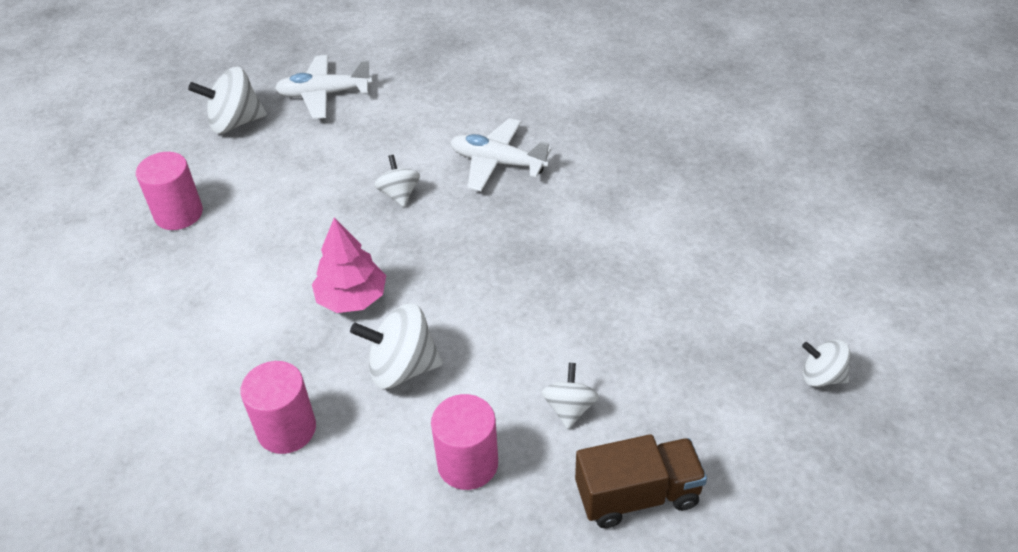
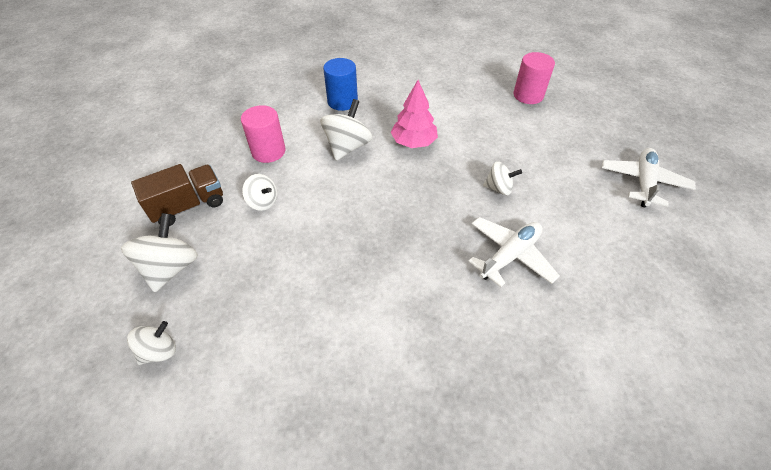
camera: 115 degrees right, 5 degrees up
white spinning top [188,67,267,134] -> white spinning top moved to [121,213,198,292]
pink cylinder [240,361,316,454] -> blue cylinder [323,58,358,111]
brown truck [575,434,707,528] -> brown truck turned 135 degrees counterclockwise [131,164,223,226]

